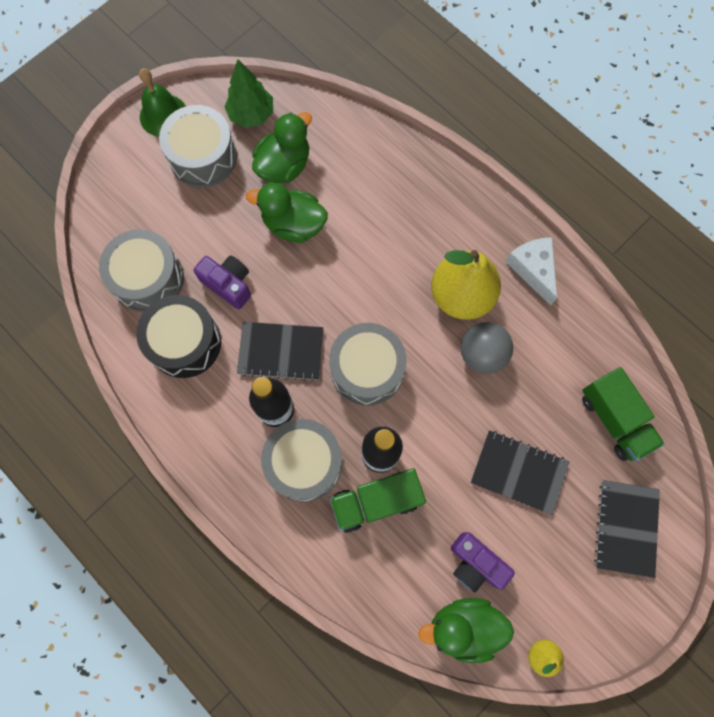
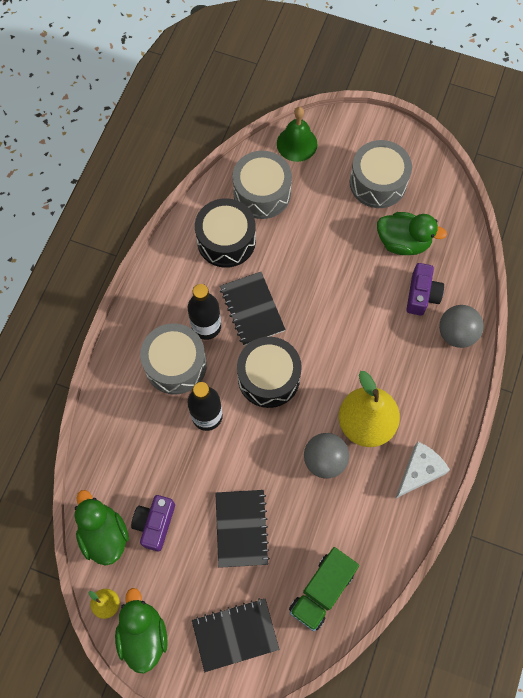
camera: 65 degrees right, 5 degrees down
green bell [139,68,186,137] -> green bell moved to [277,107,317,162]
purple camera [193,255,251,309] -> purple camera moved to [406,263,444,316]
green tree [224,59,273,128] -> none
green duck [246,183,328,243] -> green duck moved to [115,588,168,674]
grey drum [329,323,407,406] -> black drum [237,337,302,408]
green truck [330,468,426,533] -> none
none -> grey ball [439,305,484,348]

